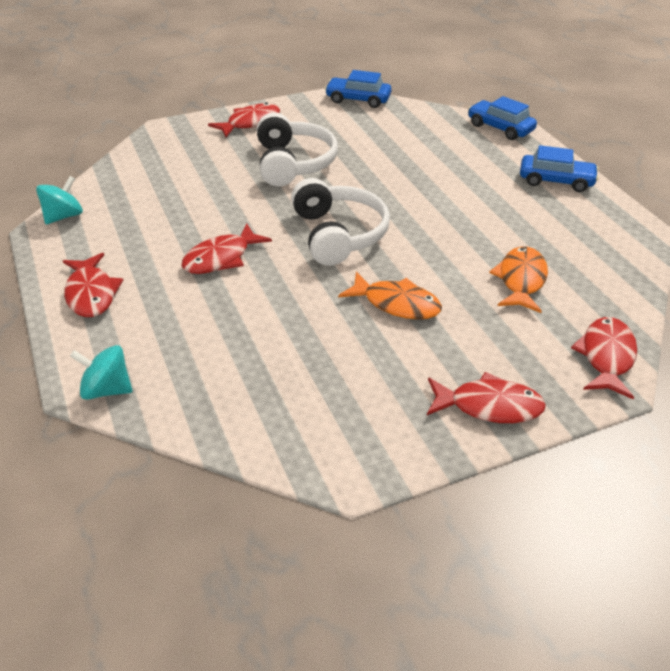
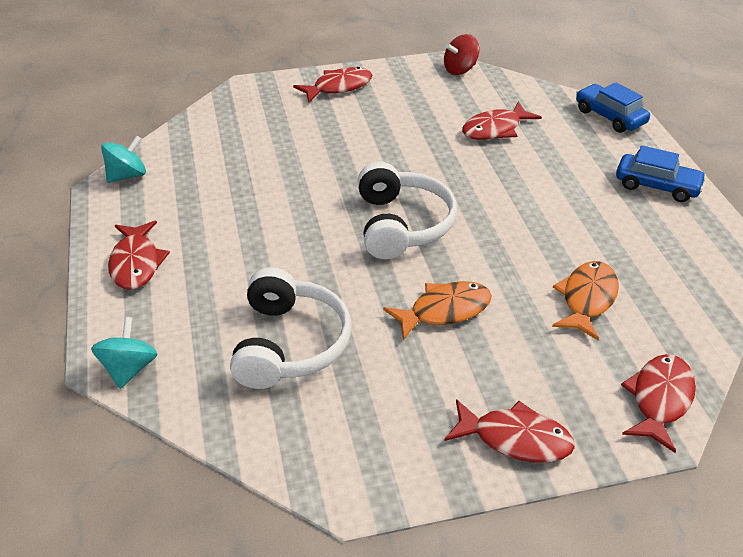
camera: 10 degrees right, 0 degrees up
turquoise spinning top [70,345,132,400] -> turquoise spinning top turned 75 degrees clockwise [91,317,157,389]
red fish [182,224,272,274] -> red fish moved to [462,102,542,140]
white headphones [257,112,338,187] -> white headphones moved to [230,267,352,389]
blue car [325,70,391,108] -> red spinning top [444,34,479,75]
orange fish [338,272,442,320] -> orange fish turned 60 degrees counterclockwise [383,281,492,340]

